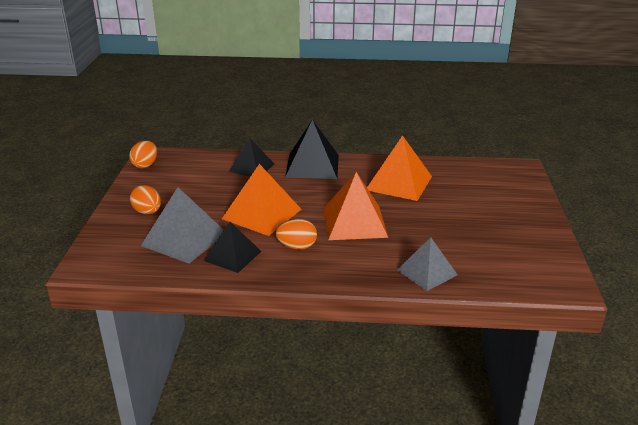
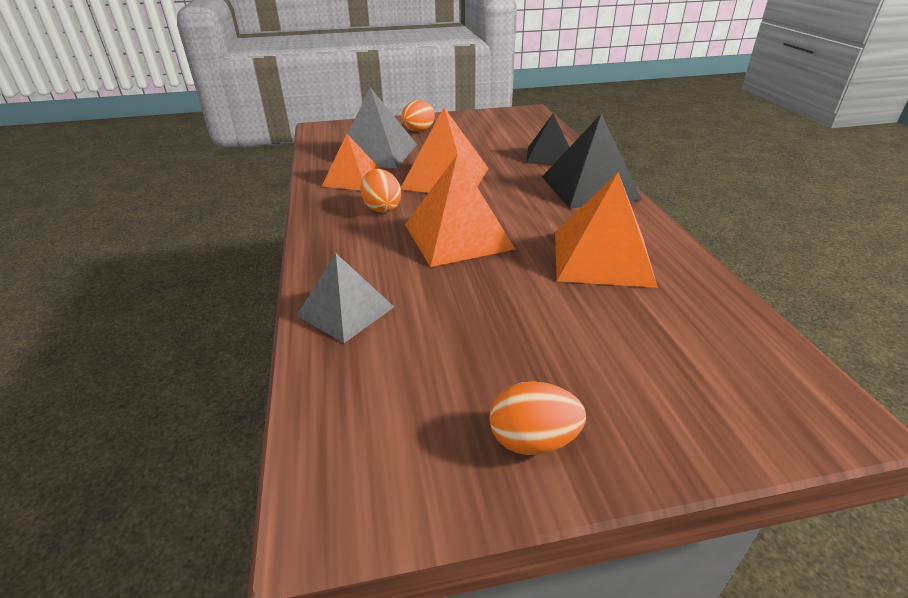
camera: 75 degrees right, 5 degrees up
orange egg [129,141,157,168] -> orange egg moved to [489,381,586,455]
black pyramid [204,222,261,273] -> orange pyramid [322,134,380,190]

